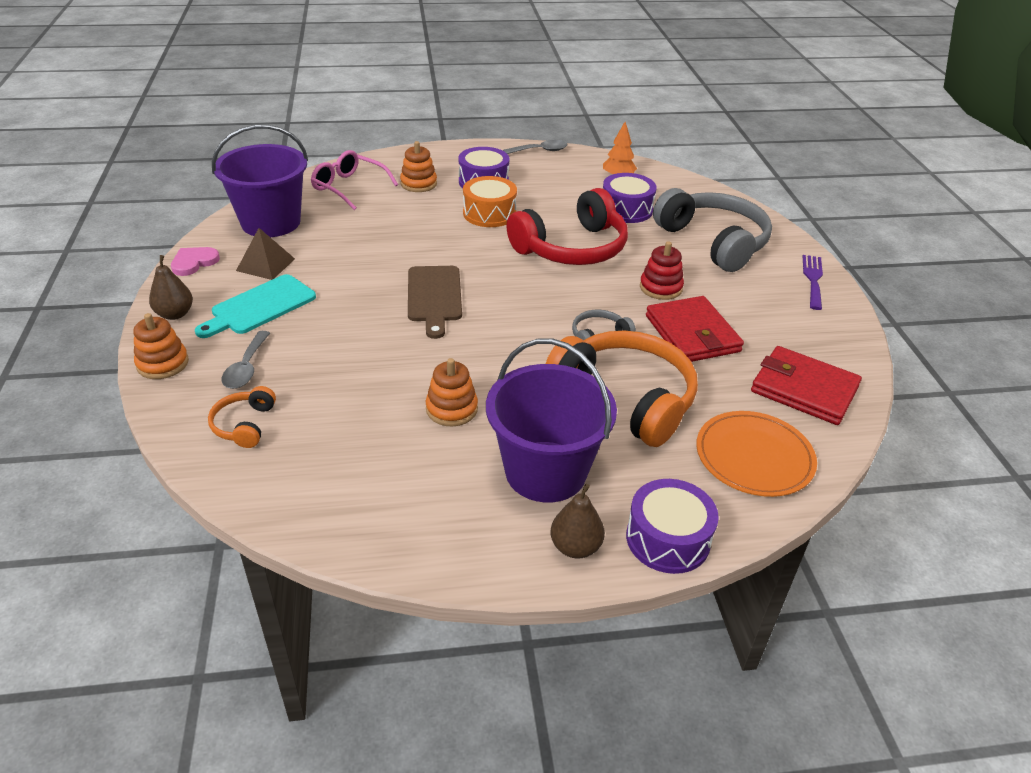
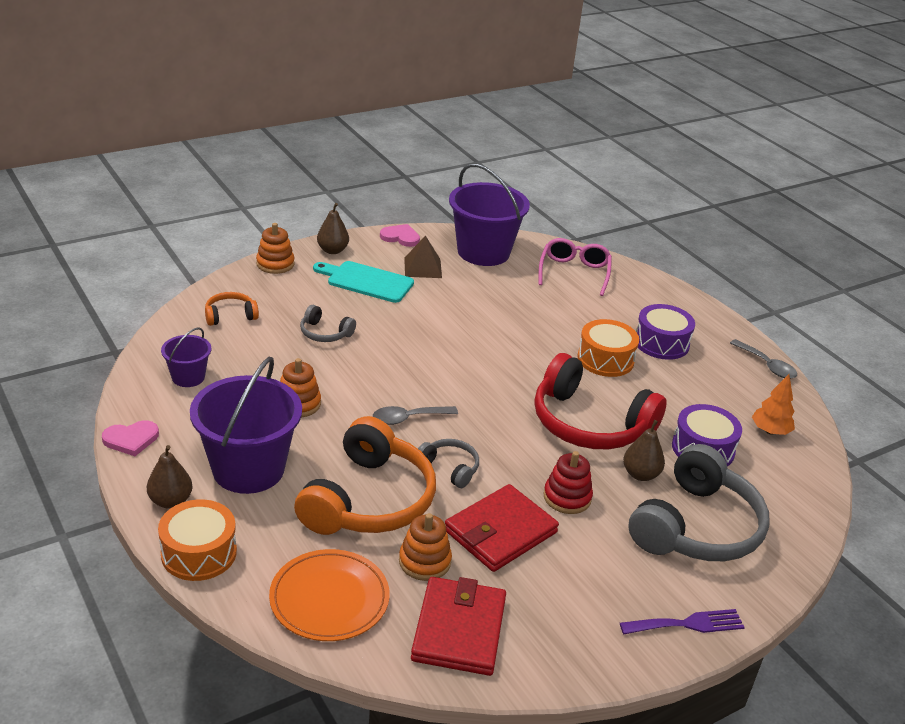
camera: 65 degrees right, 5 degrees down
grey spoon [222,331,270,389] -> grey spoon moved to [373,406,458,425]
orange stacking toy [400,141,437,192] -> orange stacking toy moved to [399,513,452,581]
brown cutting board [408,266,462,339] -> none
purple drum [626,479,719,574] -> orange drum [158,499,237,581]
none -> pink heart [102,420,159,456]
none -> purple bucket [161,327,211,387]
none -> grey headphones [300,305,356,342]
none -> brown pear [623,420,665,481]

